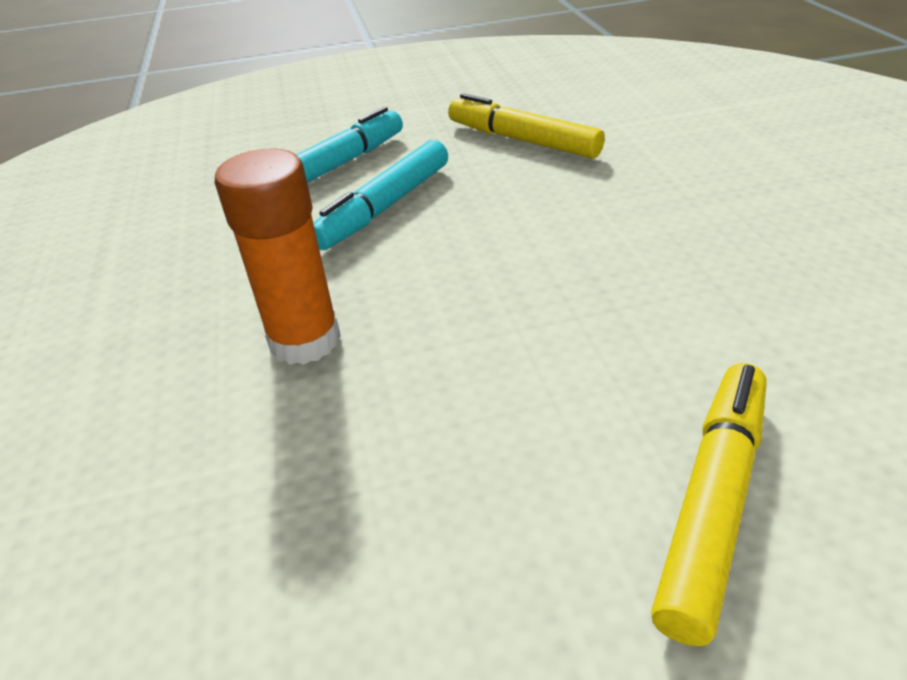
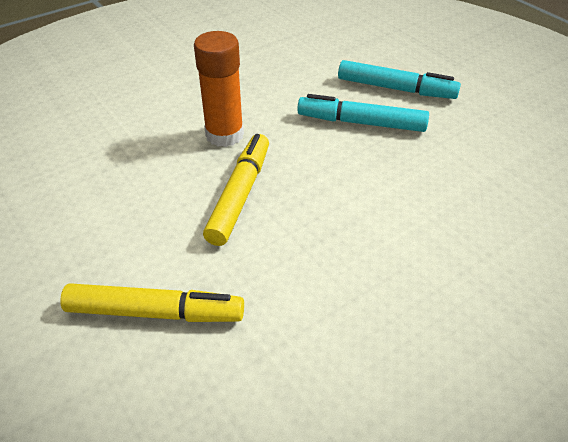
camera: 65 degrees right, 5 degrees up
yellow marker [448,93,605,159] -> yellow marker moved to [203,134,269,246]

